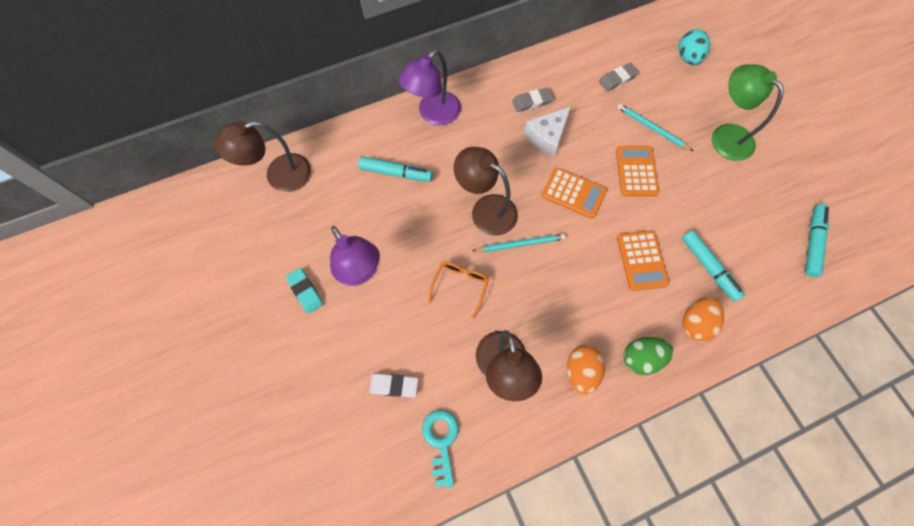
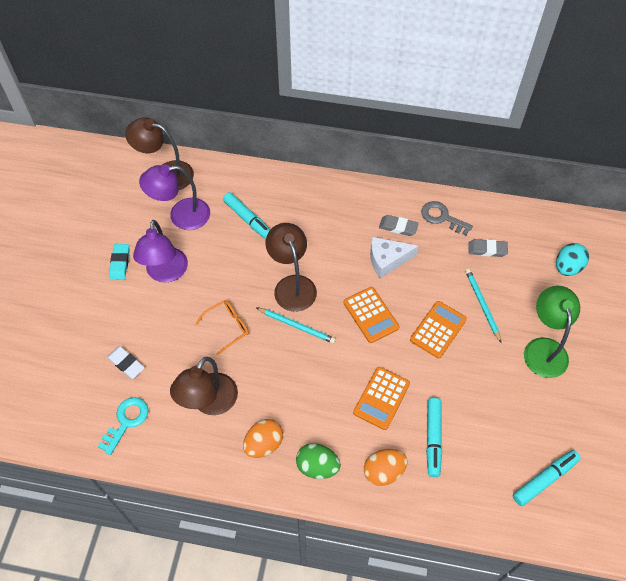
camera: 35 degrees right, 10 degrees down
purple lamp [398,49,461,125] -> purple lamp moved to [139,164,210,230]
none -> grey key [421,201,473,236]

